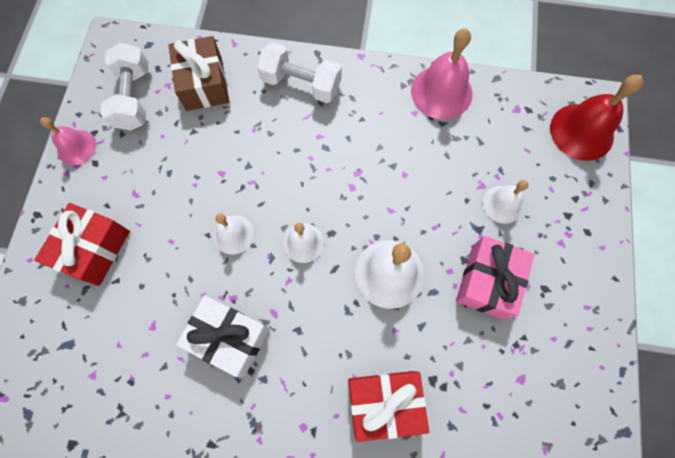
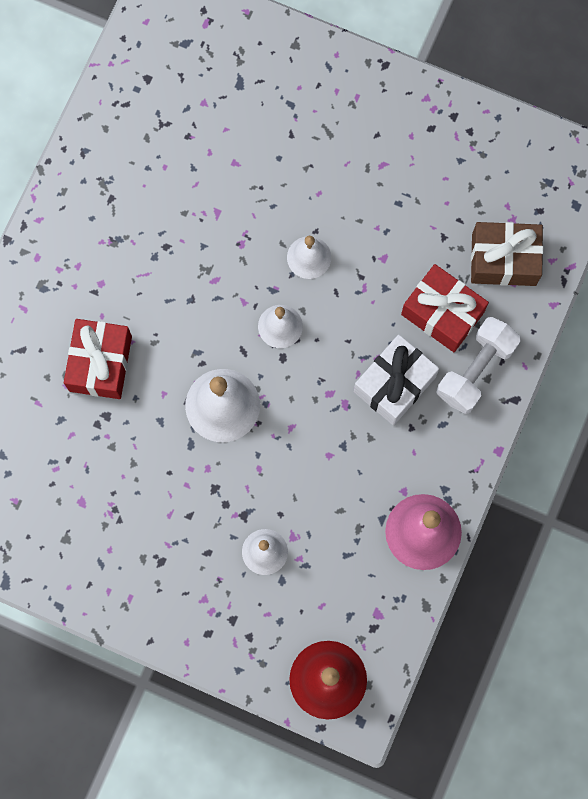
camera: 105 degrees right, 5 degrees up
red gift [34,203,130,286] -> red gift moved to [401,264,489,352]
pink bell [40,117,96,165] -> none
white dumbbell [101,43,148,131] -> none
white gift [176,295,269,377] -> white gift moved to [354,334,439,425]
pink gift [456,236,534,320] -> none

